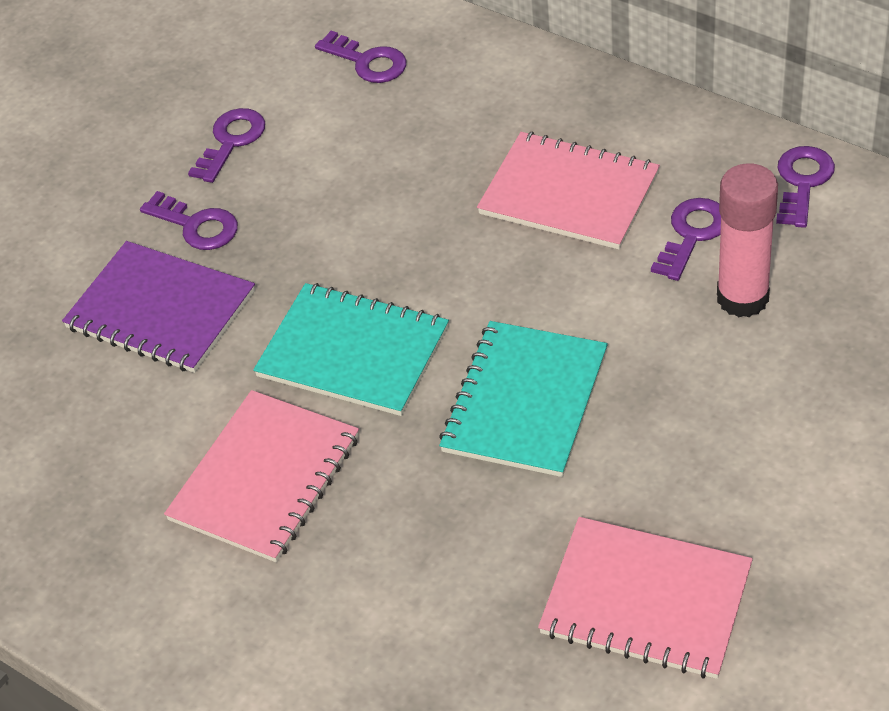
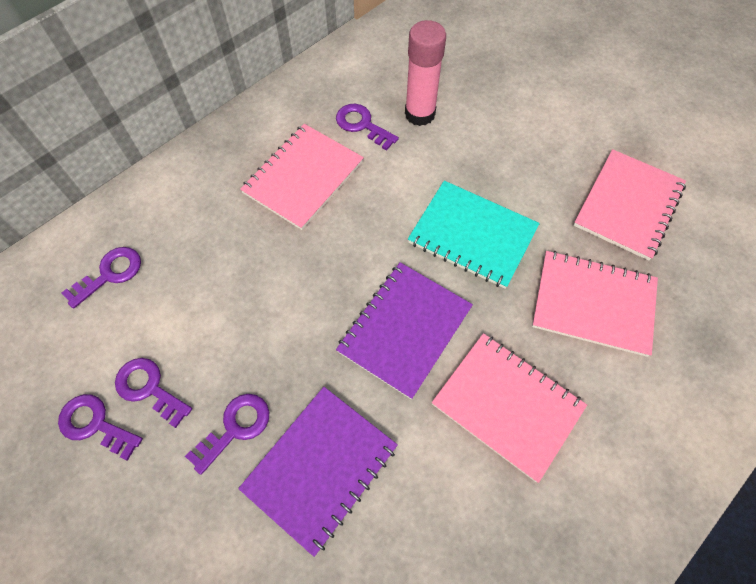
camera: 85 degrees left, 15 degrees up
turquoise notebook [253,283,449,416] -> purple notebook [336,262,473,399]
purple key [776,146,835,228] -> purple key moved to [58,394,143,461]
none -> pink notebook [532,251,658,357]

